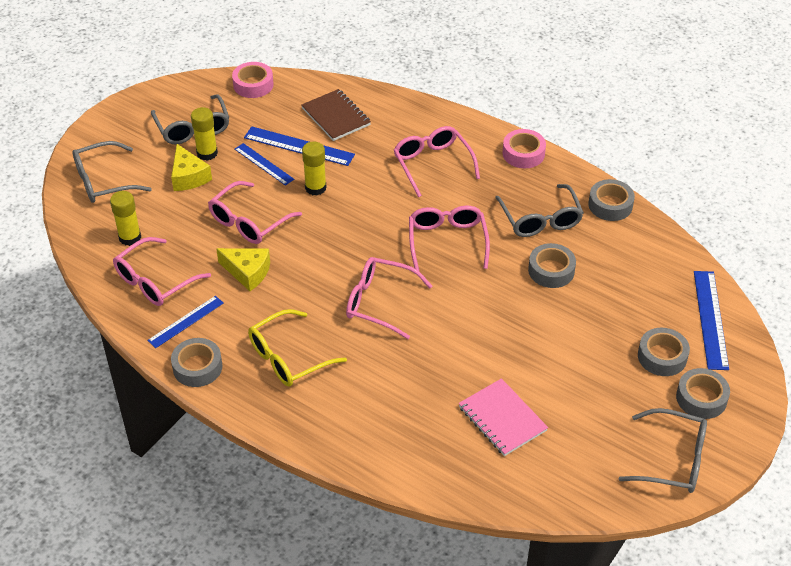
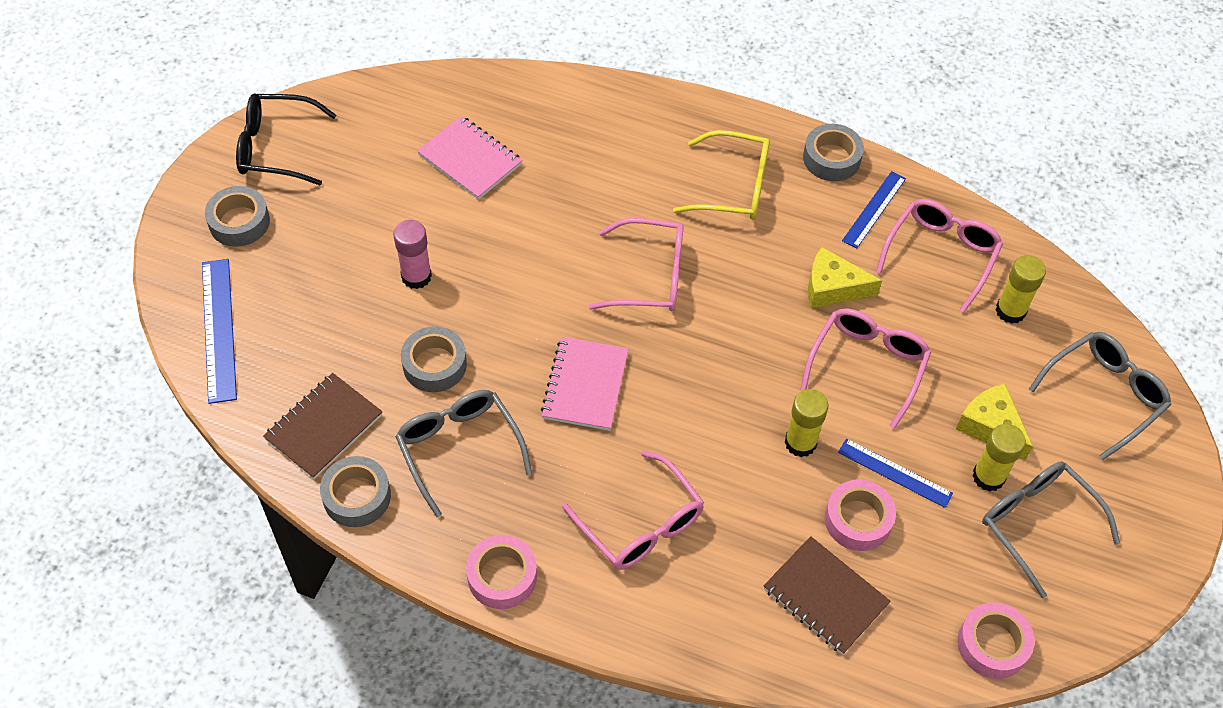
camera: 165 degrees right, 10 degrees up
blue ruler [244,127,355,166] -> pink tape [825,480,896,551]
yellow glasses [248,309,347,387] -> yellow glasses turned 60 degrees clockwise [673,130,770,220]
pink glasses [409,205,490,272] -> pink notebook [541,337,629,431]
grey glasses [619,408,707,493] -> black glasses [236,93,336,185]
grey tape [638,328,690,376] -> none
none -> brown notebook [263,373,383,479]
none -> pink glue stick [393,220,432,289]

